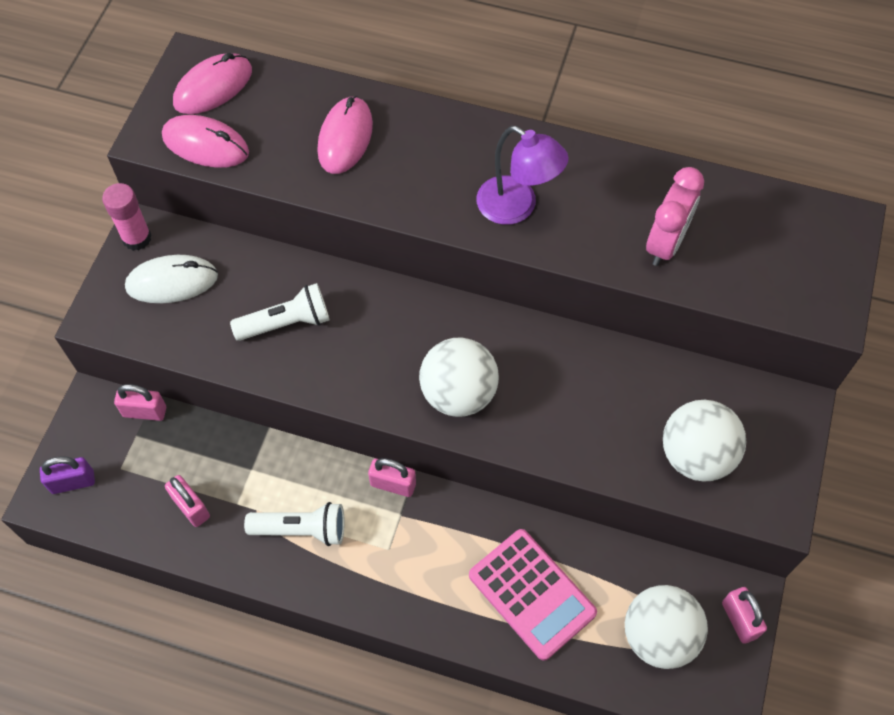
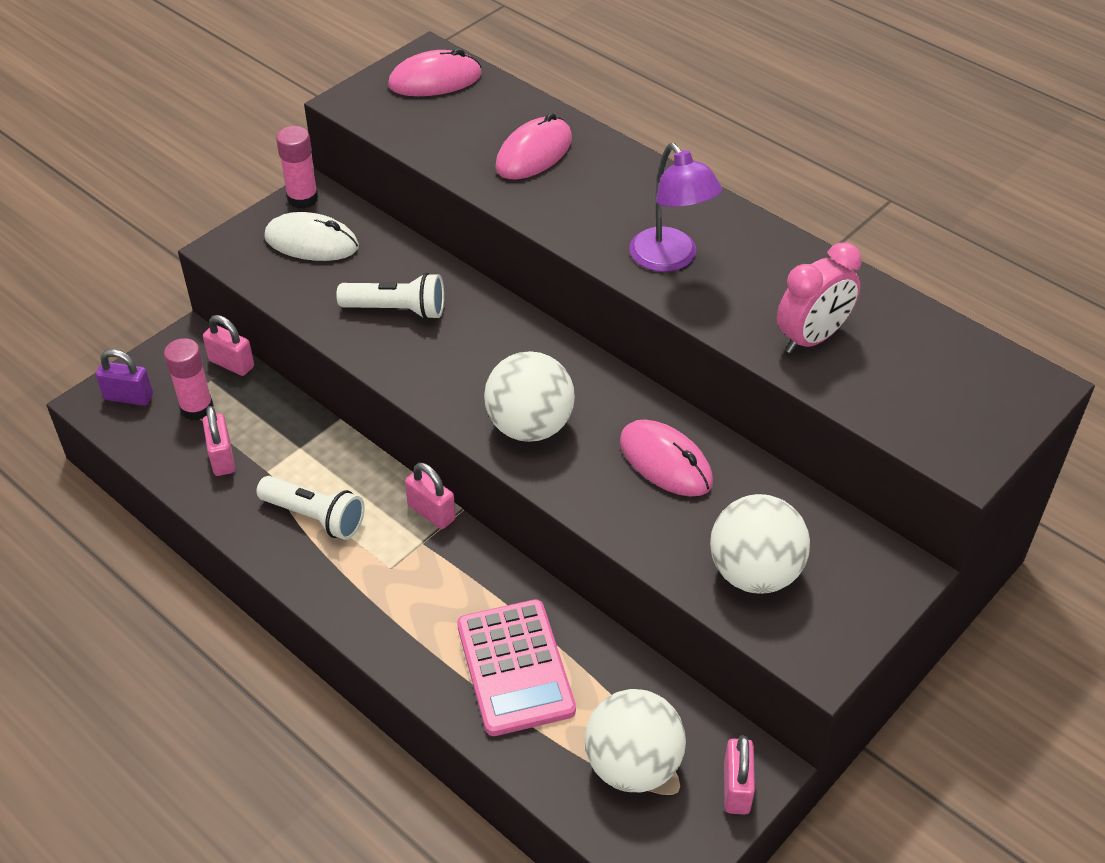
camera: 25 degrees right, 15 degrees down
pink mouse [162,115,249,168] -> pink mouse moved to [620,420,713,497]
none -> pink glue stick [164,338,214,421]

